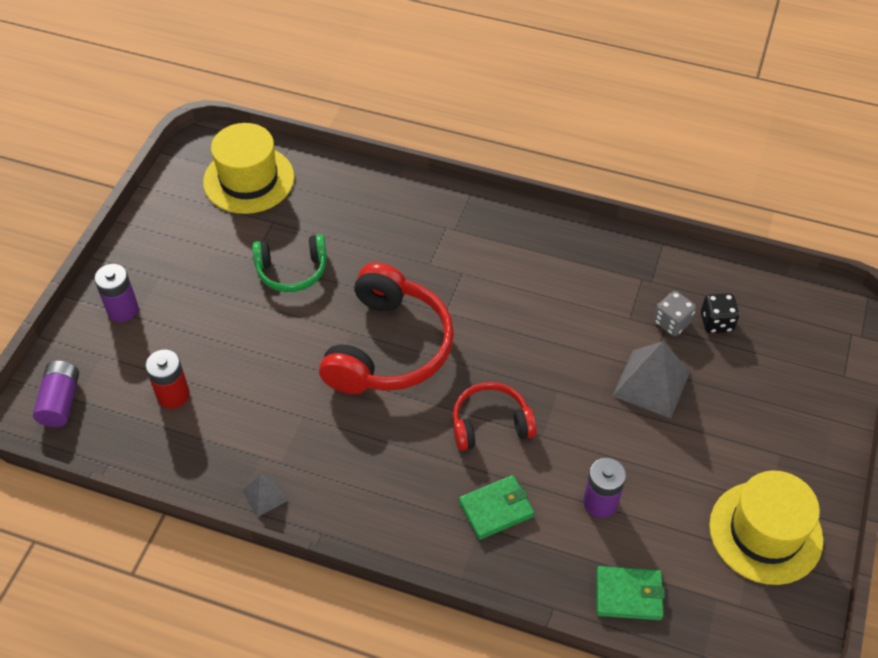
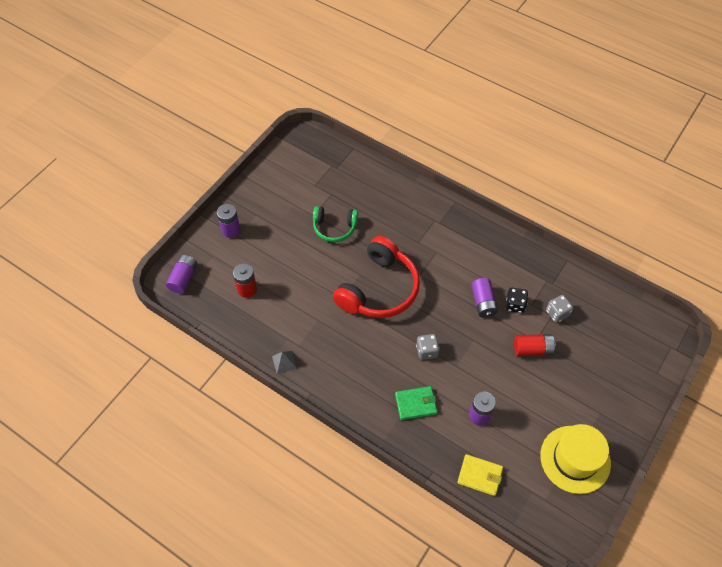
camera: 15 degrees right, 5 degrees up
yellow hat [203,123,294,214] -> none
red headphones [453,382,537,451] -> grey dice [416,334,440,360]
green wallet [596,566,665,620] -> yellow wallet [457,454,503,496]
grey pyramid [613,341,690,418] -> red battery [514,334,556,356]
black dice [701,293,739,333] -> black dice moved to [505,288,528,313]
none -> purple battery [471,278,498,318]

